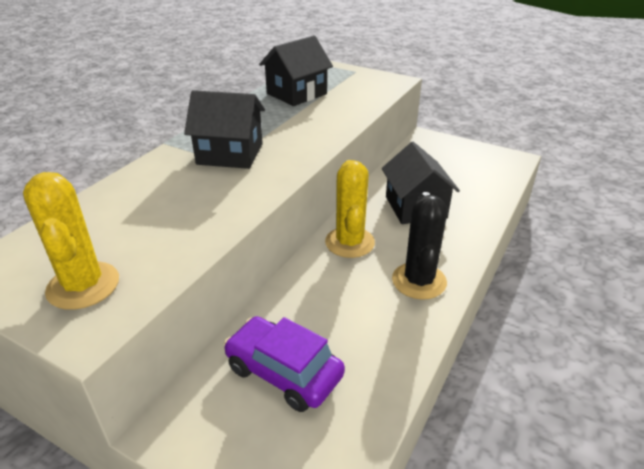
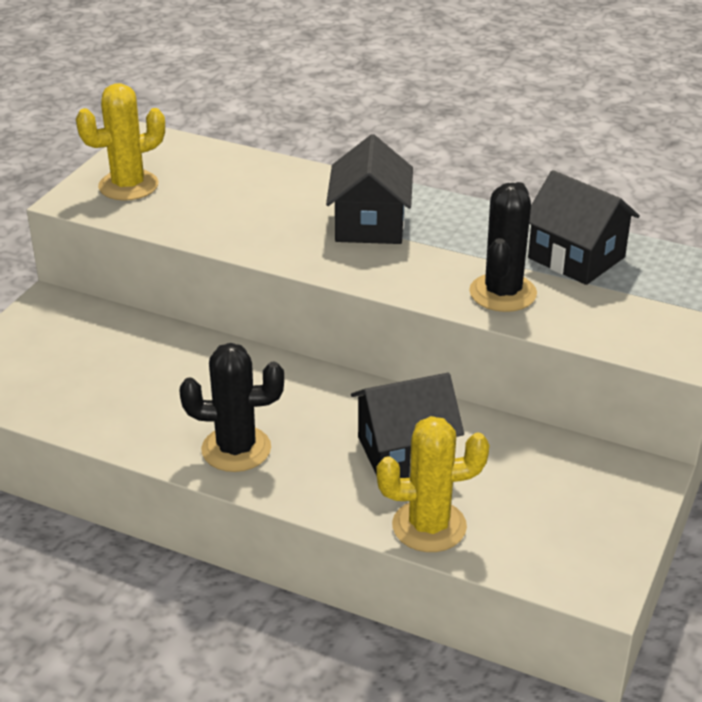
camera: 85 degrees right, 0 degrees up
purple car [224,316,345,412] -> none
yellow cactus [325,160,375,258] -> yellow cactus moved to [376,416,489,552]
none -> black cactus [469,182,537,312]

